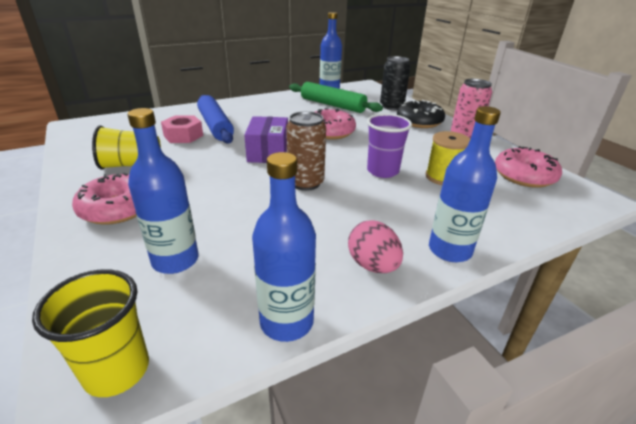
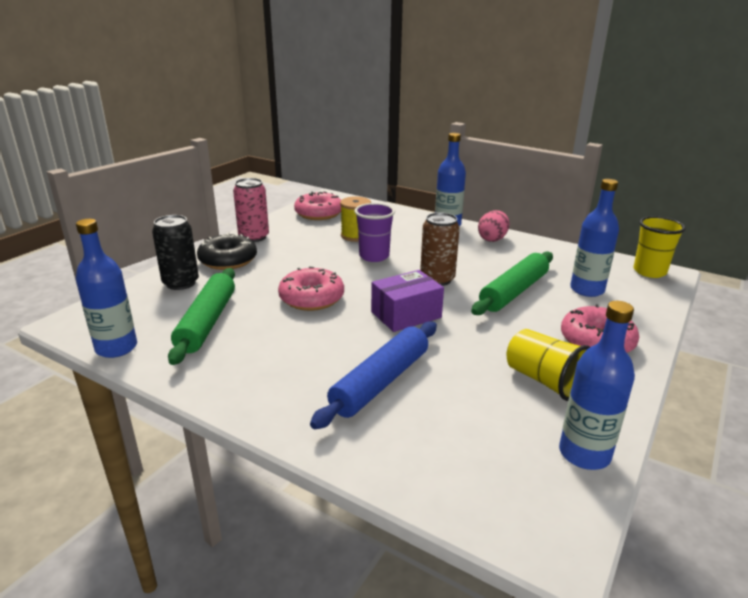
camera: 120 degrees left, 5 degrees down
pink nut [161,115,203,143] -> none
blue bottle [252,152,316,342] -> blue bottle moved to [559,301,635,470]
none -> green rolling pin [471,251,553,315]

